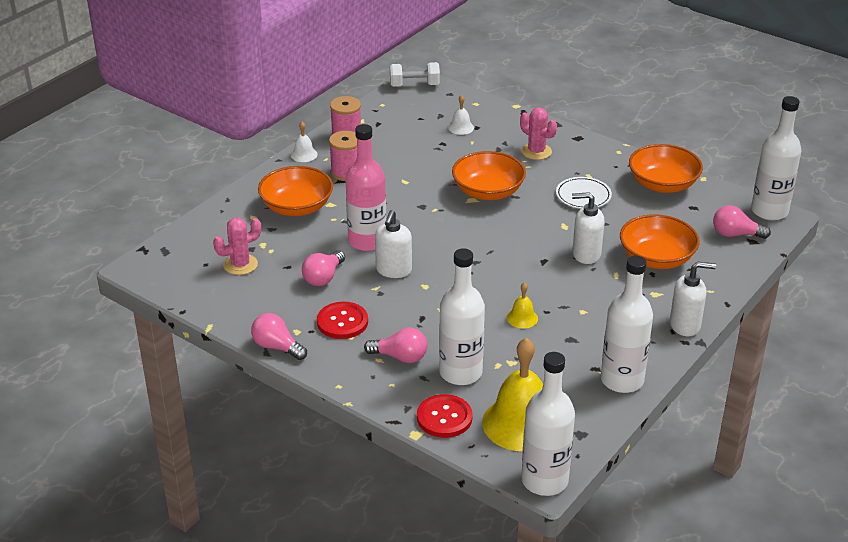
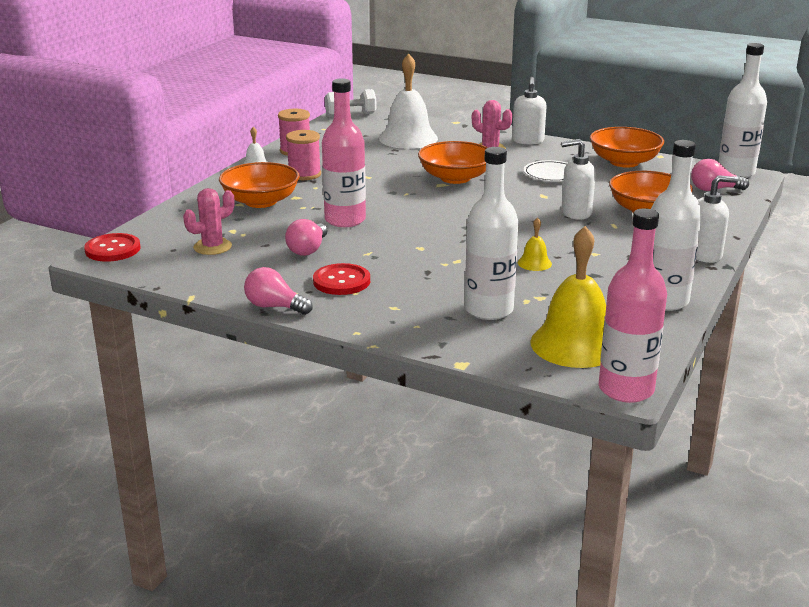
camera: 10 degrees left, 10 degrees down
pink light bulb [364,328,427,363] -> none
white soap dispenser [375,210,412,278] -> white soap dispenser moved to [512,77,547,145]
red button [417,394,473,438] -> red button moved to [84,233,140,262]
white bell [448,95,474,135] -> white bell [379,53,438,149], size x2.25
white bottle [521,352,575,496] -> pink bottle [599,208,667,403]

